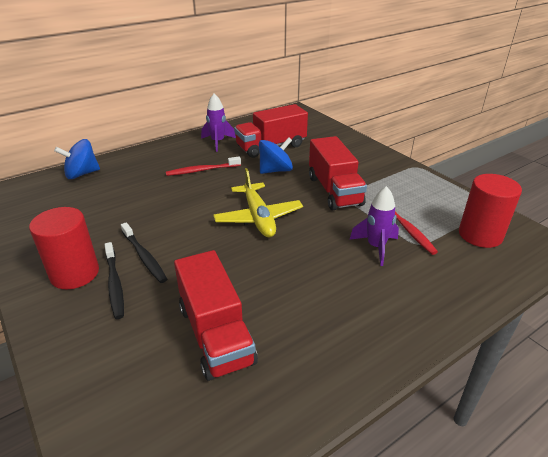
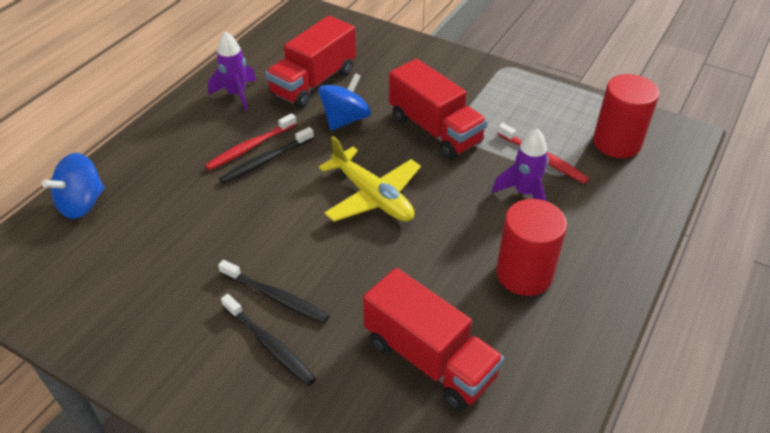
camera: 25 degrees left, 10 degrees up
red cylinder [29,207,99,289] -> red cylinder moved to [496,199,567,296]
none -> black toothbrush [219,127,314,184]

